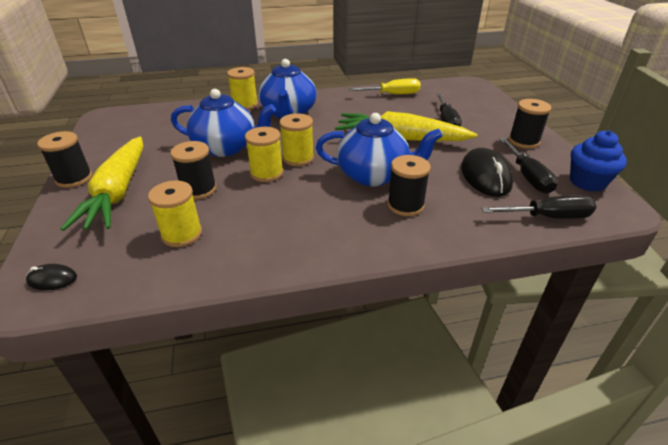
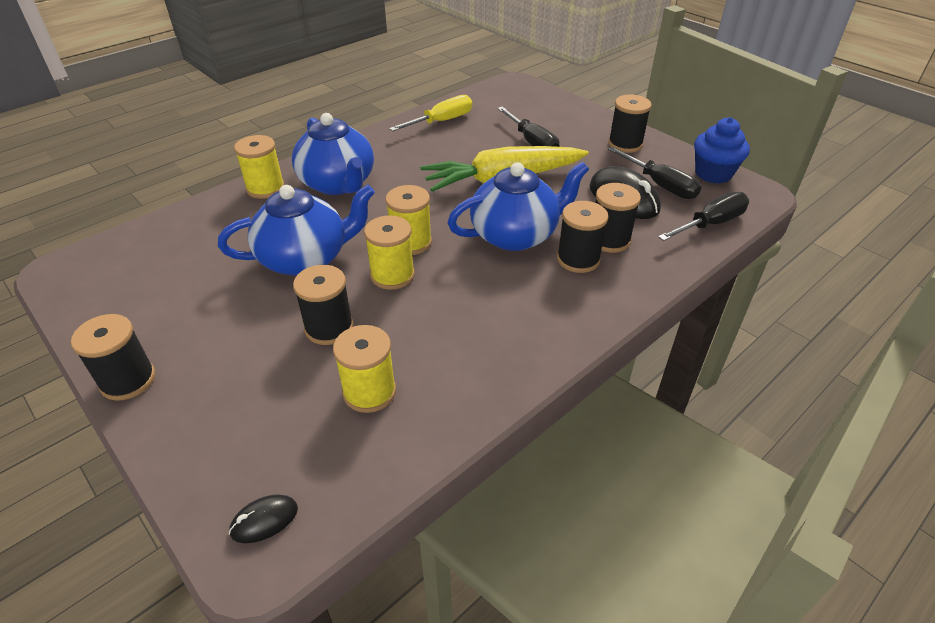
camera: 30 degrees left, 5 degrees up
yellow carrot [60,137,143,231] -> none
none -> black spool [596,183,641,253]

